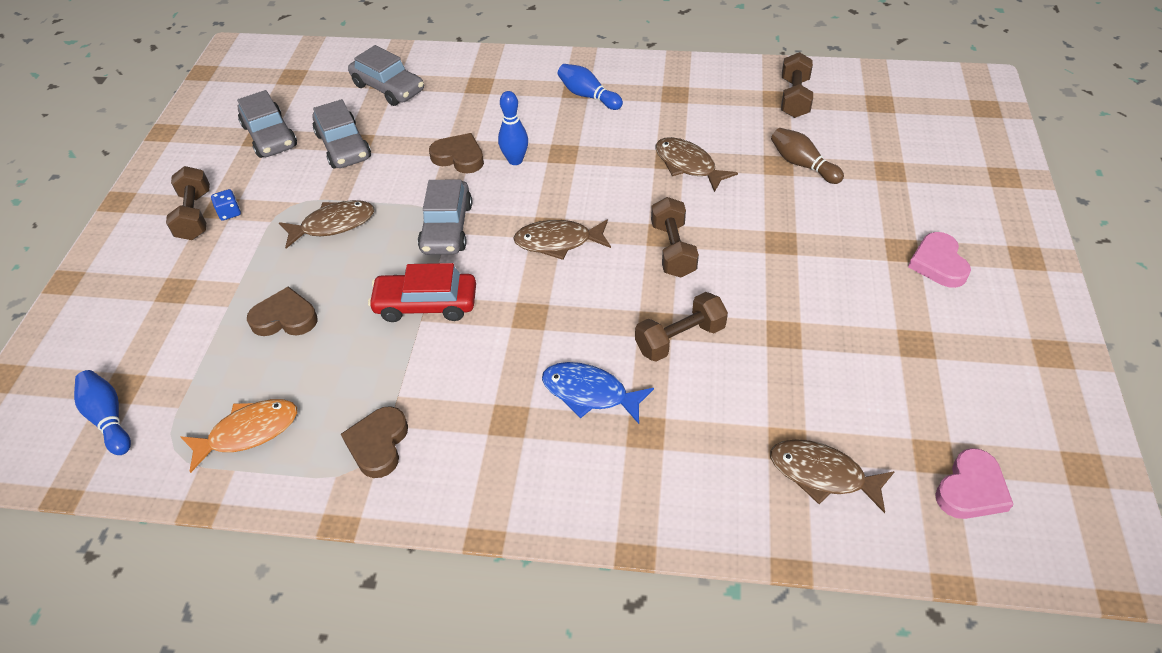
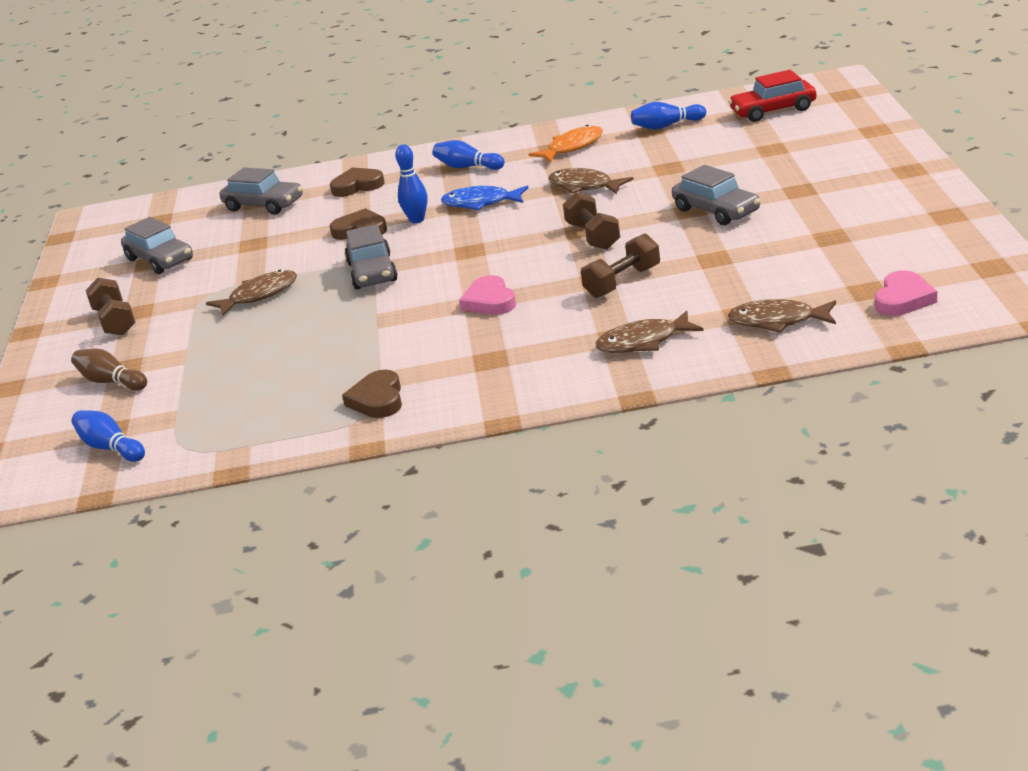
camera: 10 degrees left, 20 degrees down
orange fish [181,399,297,473] -> orange fish moved to [529,125,603,163]
blue dice [211,189,241,221] -> none
brown heart [247,286,317,336] -> brown heart moved to [330,167,385,197]
grey car [313,99,371,168] -> grey car moved to [672,165,760,225]
red car [368,263,476,322] -> red car moved to [728,70,817,122]
brown fish [513,219,611,260] -> brown fish moved to [595,311,704,353]
blue fish [542,362,654,424] -> blue fish moved to [441,186,528,210]
brown bowling pin [771,128,844,184] -> brown bowling pin moved to [71,348,147,391]
brown dumbbell [781,52,813,118] -> blue bowling pin [631,102,706,130]
pink heart [908,232,971,288] -> pink heart moved to [459,275,516,315]

